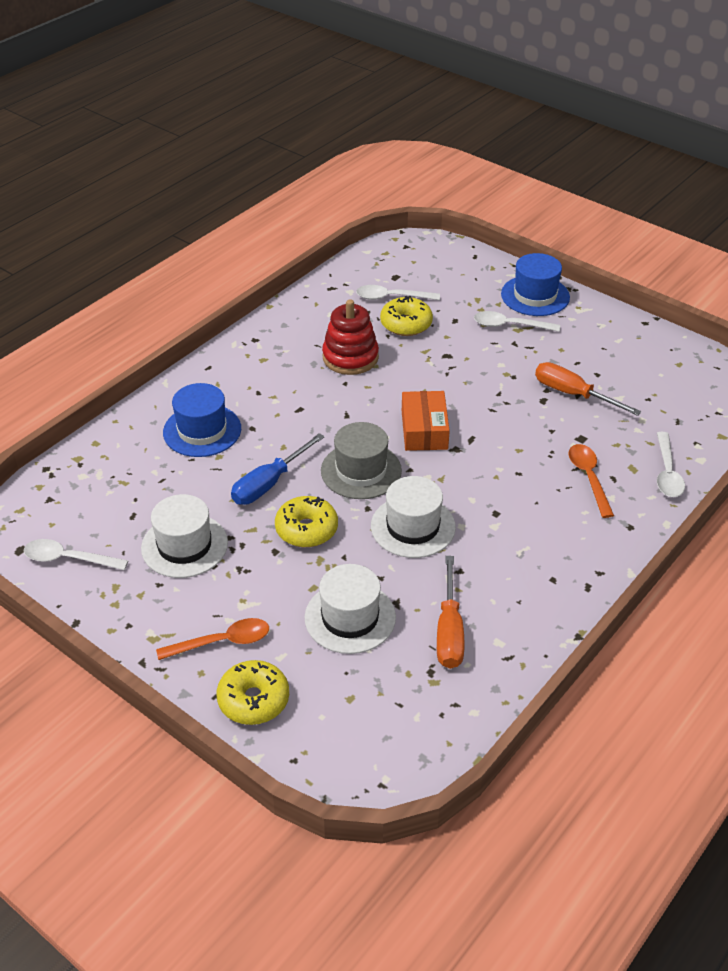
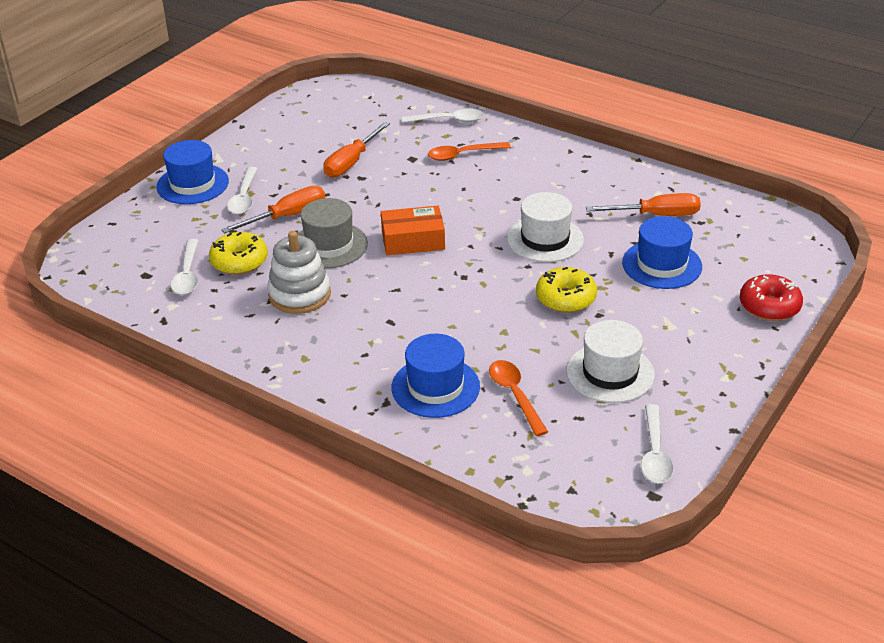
camera: 95 degrees left, 5 degrees down
orange spoon [156,618,269,660] -> orange spoon moved to [489,360,548,436]
yellow donut [217,660,289,725] -> red donut [740,274,803,321]
blue screwdriver [231,433,325,505] -> none
white hat [304,564,396,654] -> blue hat [622,216,702,289]
grey hat [321,422,402,499] -> grey hat moved to [297,198,368,268]
red stacking toy [322,299,379,375] -> white stacking toy [267,231,331,314]
none -> orange screwdriver [221,186,325,233]

